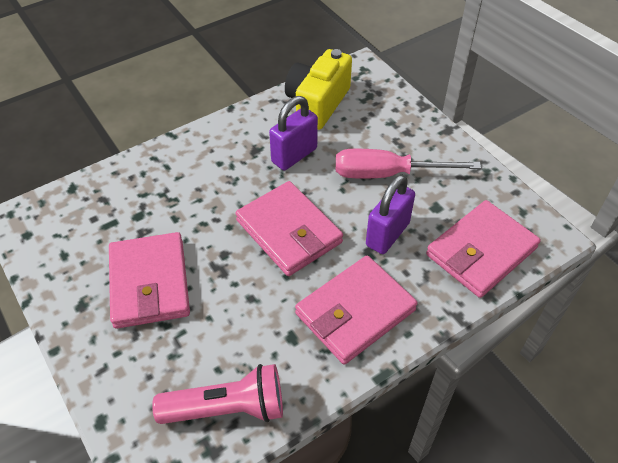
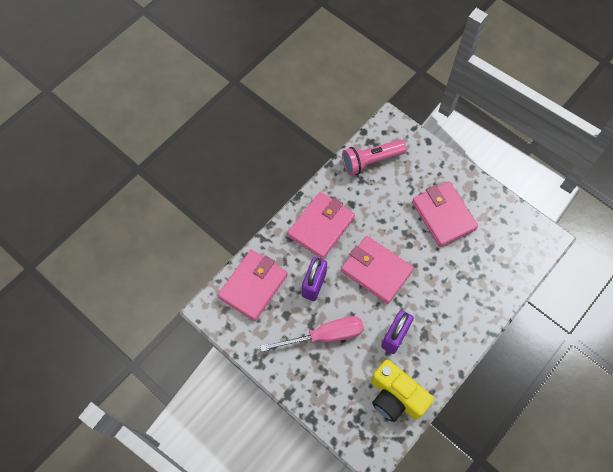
camera: 165 degrees right, 15 degrees up
yellow camera [285,49,352,130] -> yellow camera turned 120 degrees clockwise [371,360,434,422]

